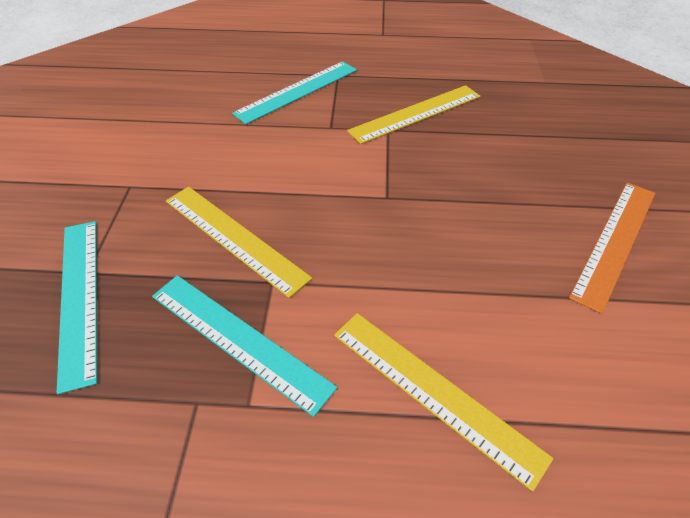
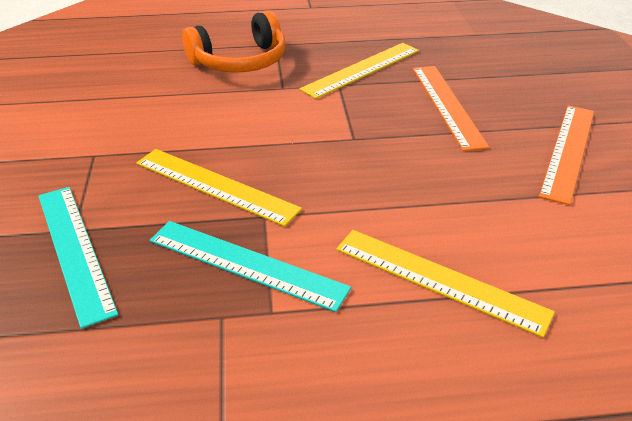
camera: 10 degrees left, 10 degrees down
turquoise ruler [232,61,357,124] -> orange headphones [182,11,286,73]
none -> orange ruler [413,66,489,151]

